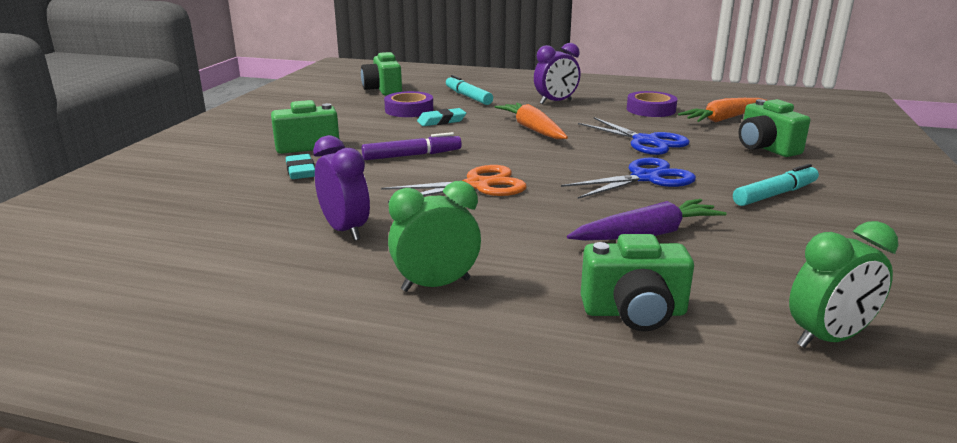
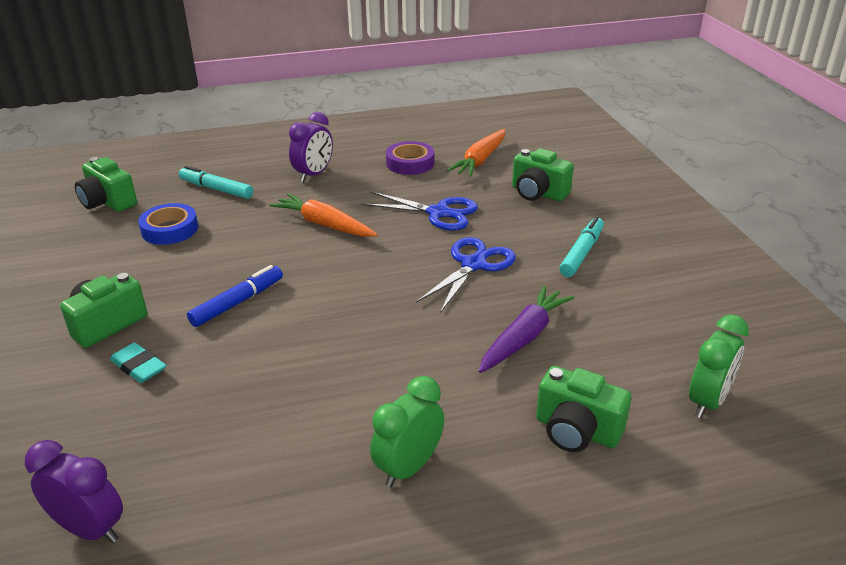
camera: 30 degrees left, 10 degrees up
purple clock [313,135,370,241] -> purple clock moved to [25,440,123,543]
purple marker [362,132,462,160] -> blue marker [187,265,283,327]
orange scissors [381,165,527,203] -> none
purple tape [384,91,433,117] -> blue tape [138,203,198,245]
turquoise eraser [417,108,466,126] -> none
green camera [581,234,694,331] -> green camera turned 60 degrees clockwise [536,366,631,452]

